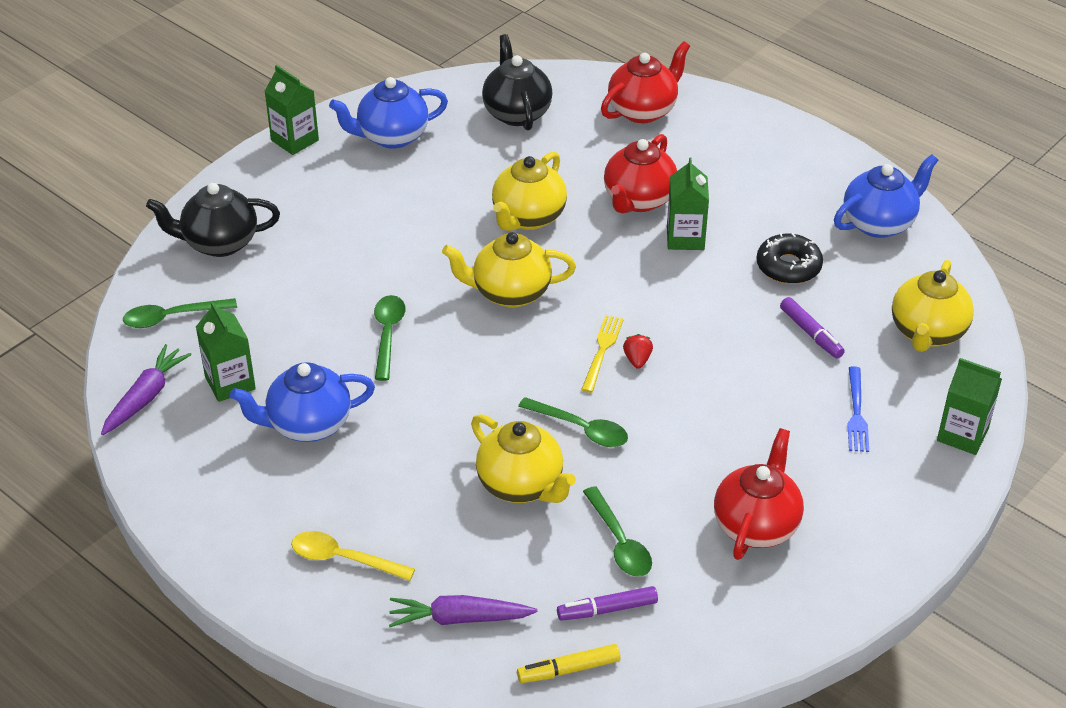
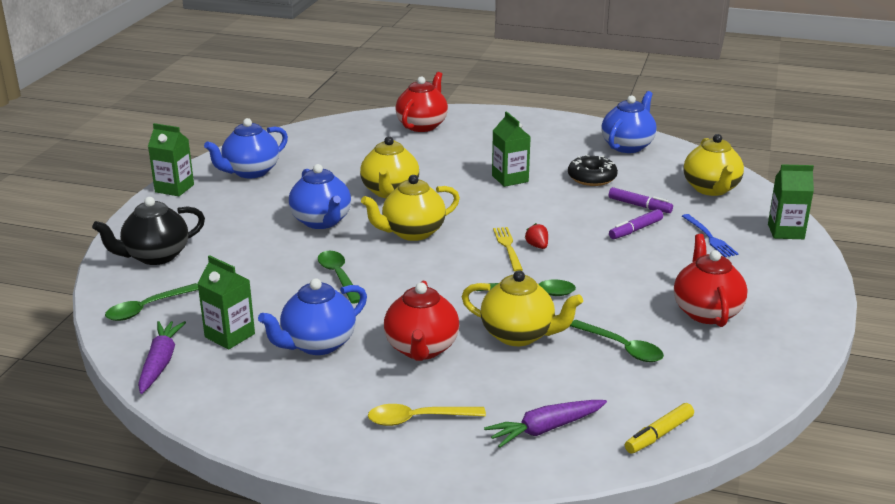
camera: 25 degrees left, 15 degrees down
black teapot [482,34,553,131] -> none
purple marker [557,586,658,621] -> purple marker moved to [609,209,663,239]
red teapot [604,134,677,213] -> red teapot moved to [384,281,459,361]
none -> blue teapot [289,164,351,229]

